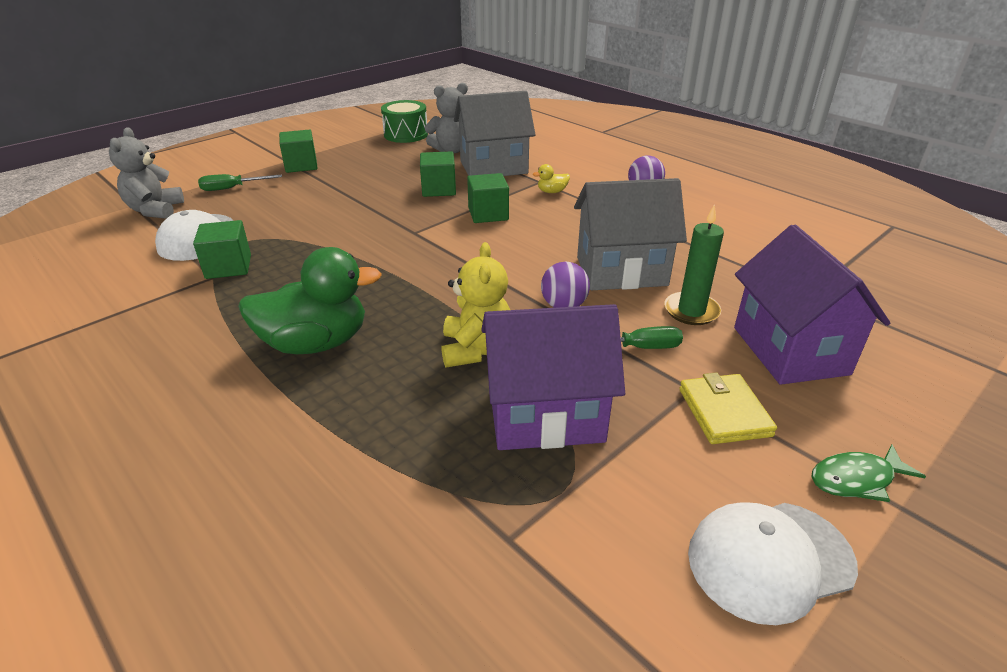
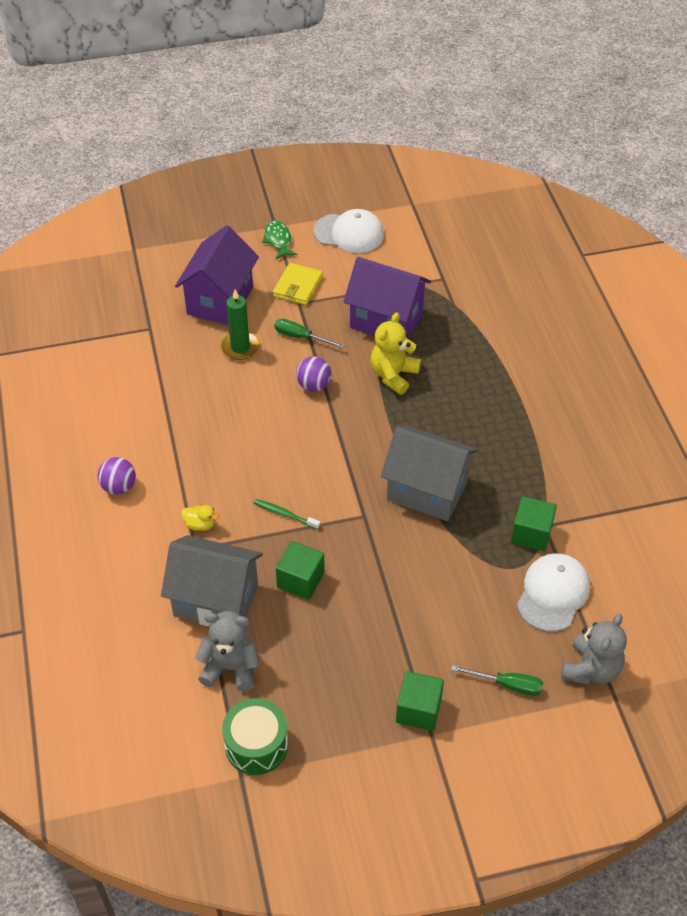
camera: 150 degrees left, 15 degrees up
green duck [238,247,382,354] -> none
green cube [467,173,509,223] -> green toothbrush [254,499,320,530]
grey house [574,178,687,290] -> grey house moved to [381,426,478,521]
green fish [812,444,926,502] -> green fish turned 120 degrees counterclockwise [262,220,297,259]

